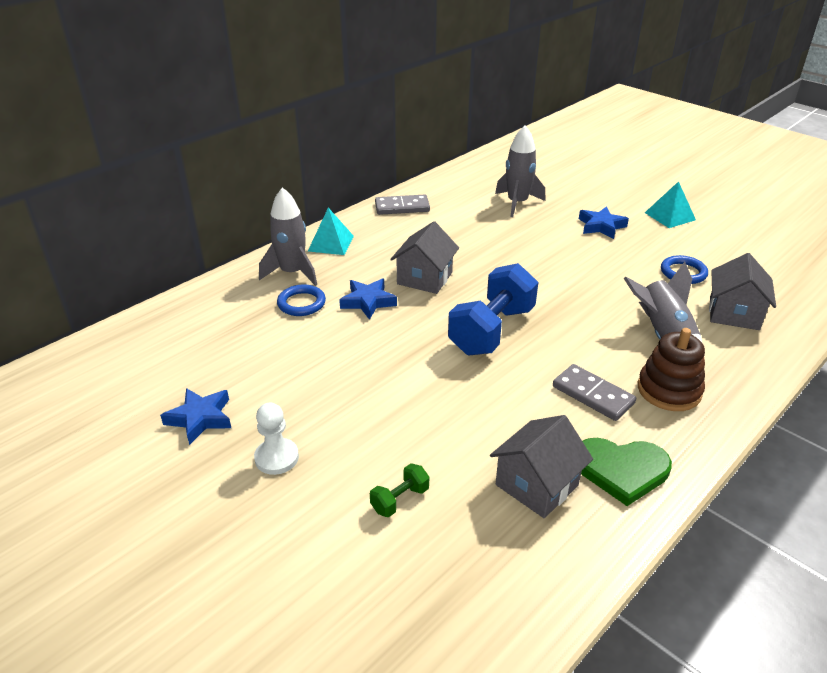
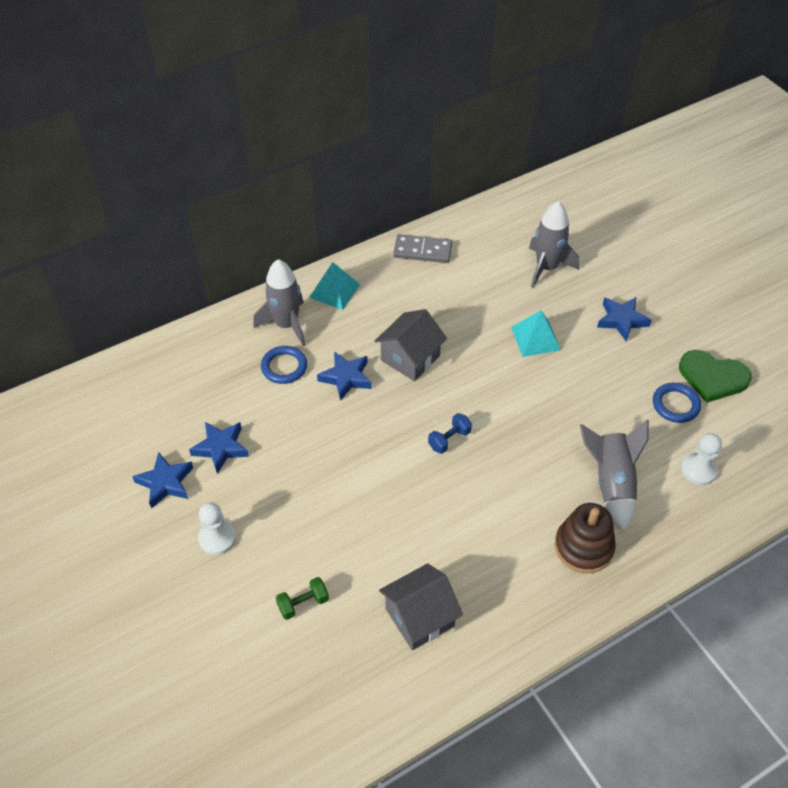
camera: 15 degrees right, 15 degrees up
blue dumbbell [448,263,538,355] -> blue dumbbell [428,413,472,454], size x0.44
grey domino [553,364,636,421] -> none
green heart [581,438,672,506] -> green heart moved to [679,350,752,403]
turquoise pyramid [645,181,696,228] -> turquoise pyramid moved to [511,310,561,357]
grey house [709,253,776,330] -> white pawn [681,433,722,485]
none -> blue star [189,422,249,474]

